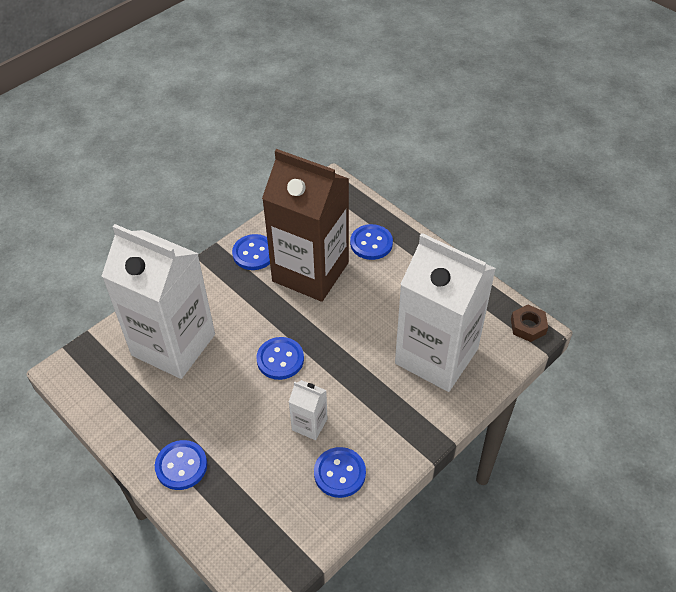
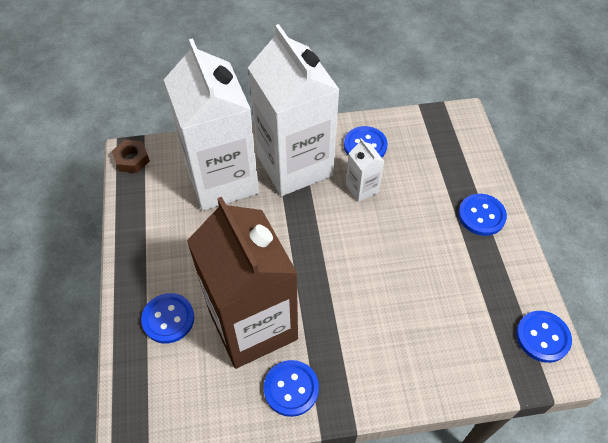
camera: 145 degrees left, 5 degrees up
white carton [102,224,215,379] -> white carton moved to [248,24,340,196]
blue button [256,337,304,380] -> blue button moved to [516,311,572,363]

